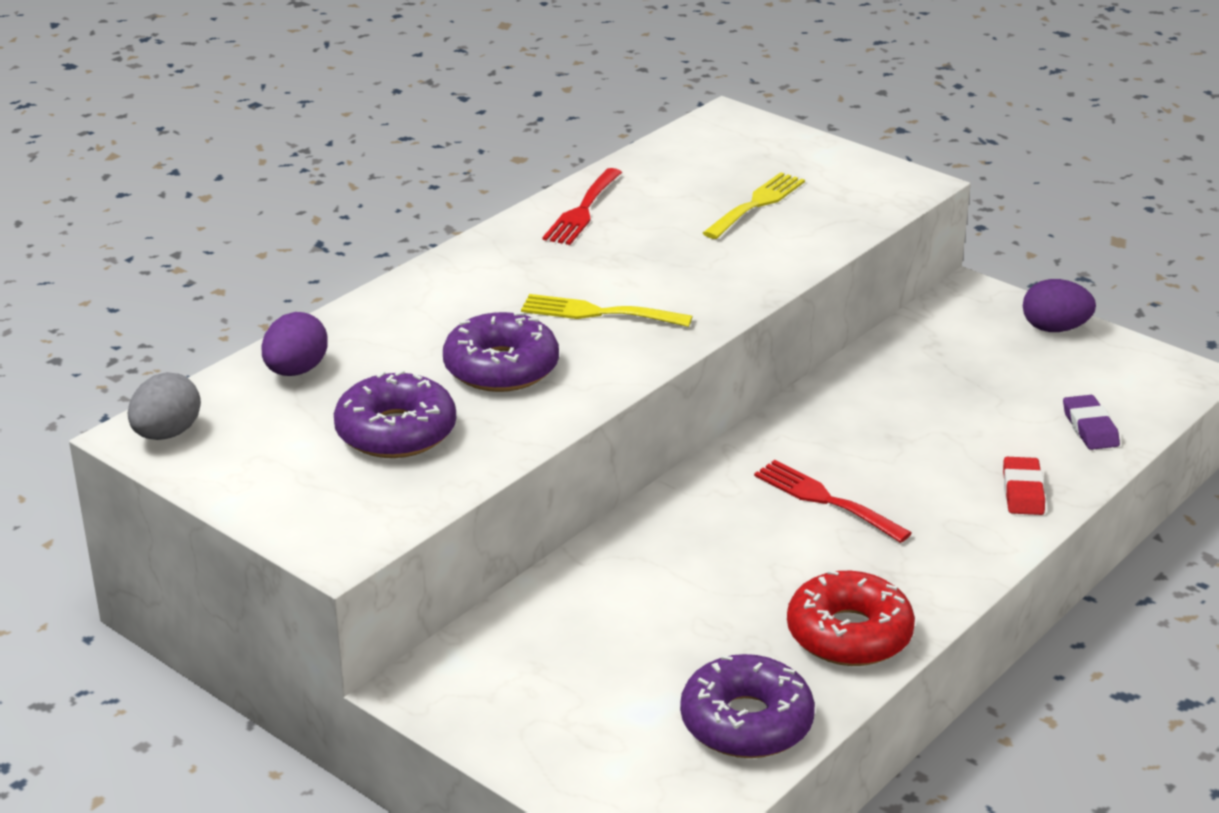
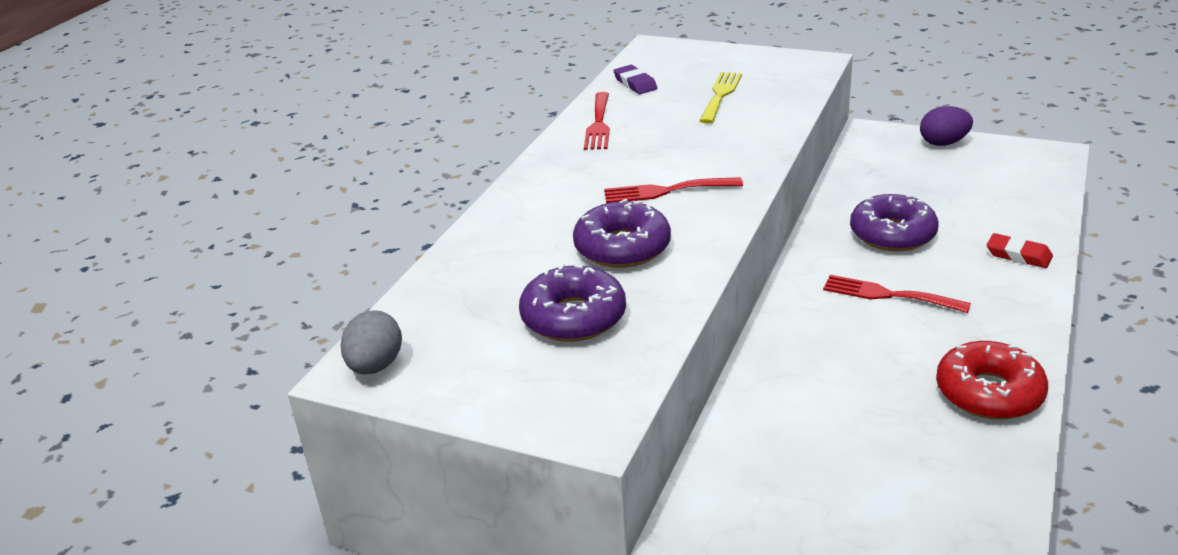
camera: 15 degrees left, 0 degrees up
purple egg [261,312,328,376] -> none
yellow fork [521,294,693,327] -> red fork [604,177,743,203]
purple donut [680,654,815,758] -> purple donut moved to [850,194,938,251]
red eraser [1003,457,1045,515] -> red eraser turned 45 degrees counterclockwise [987,233,1053,268]
purple eraser [1063,395,1120,450] -> purple eraser moved to [613,65,657,94]

